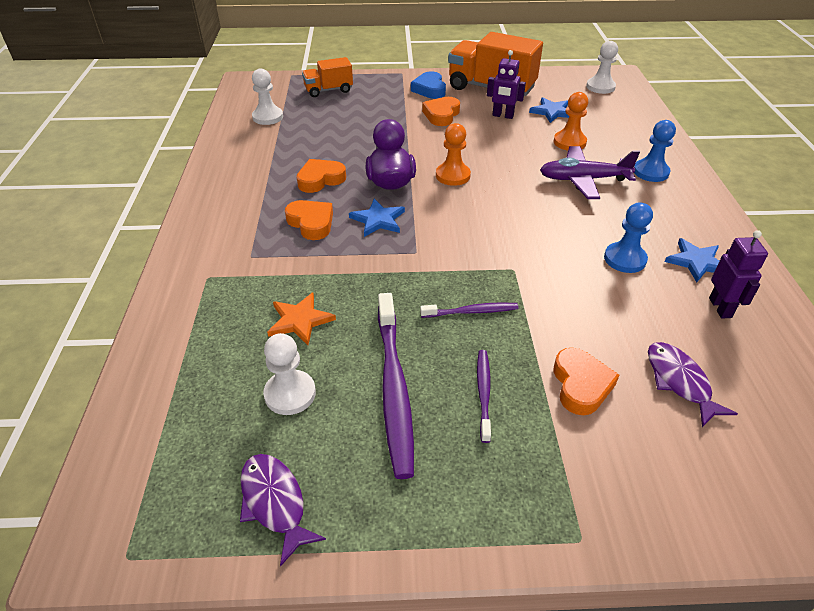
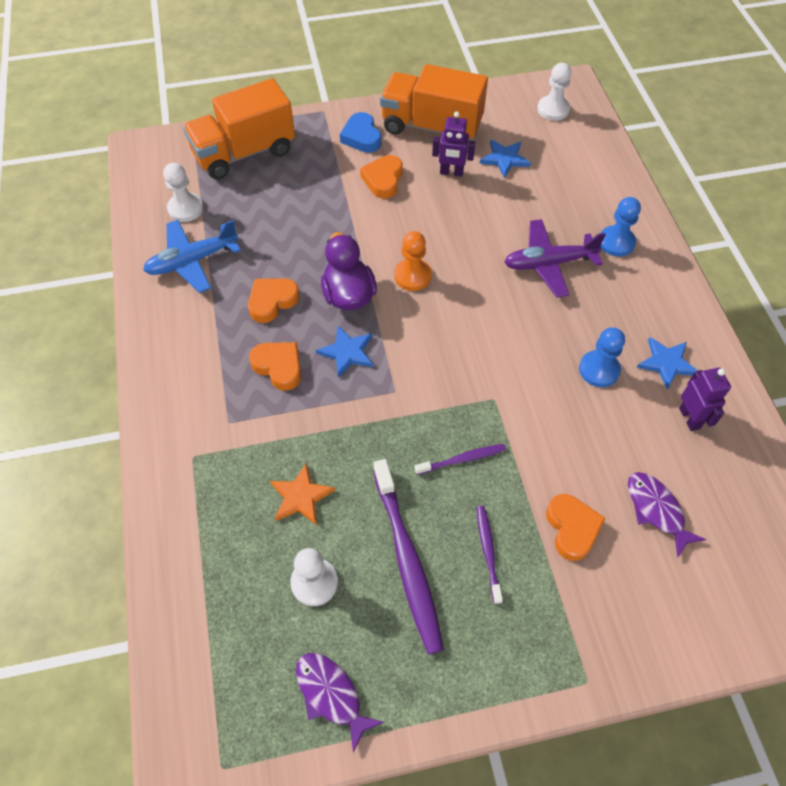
camera: 10 degrees left, 15 degrees up
orange truck [302,57,353,97] -> orange truck [183,78,295,179], size x1.79
orange pawn [553,92,588,150] -> none
none -> blue plane [143,220,241,293]

